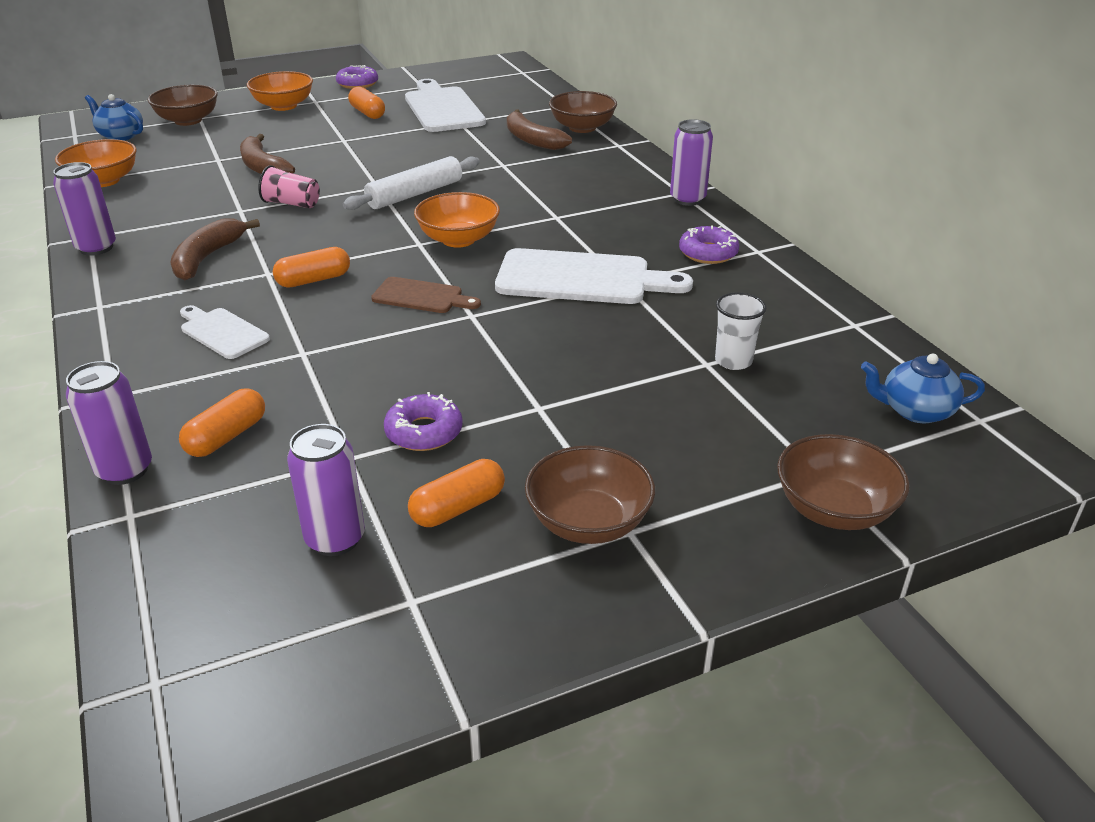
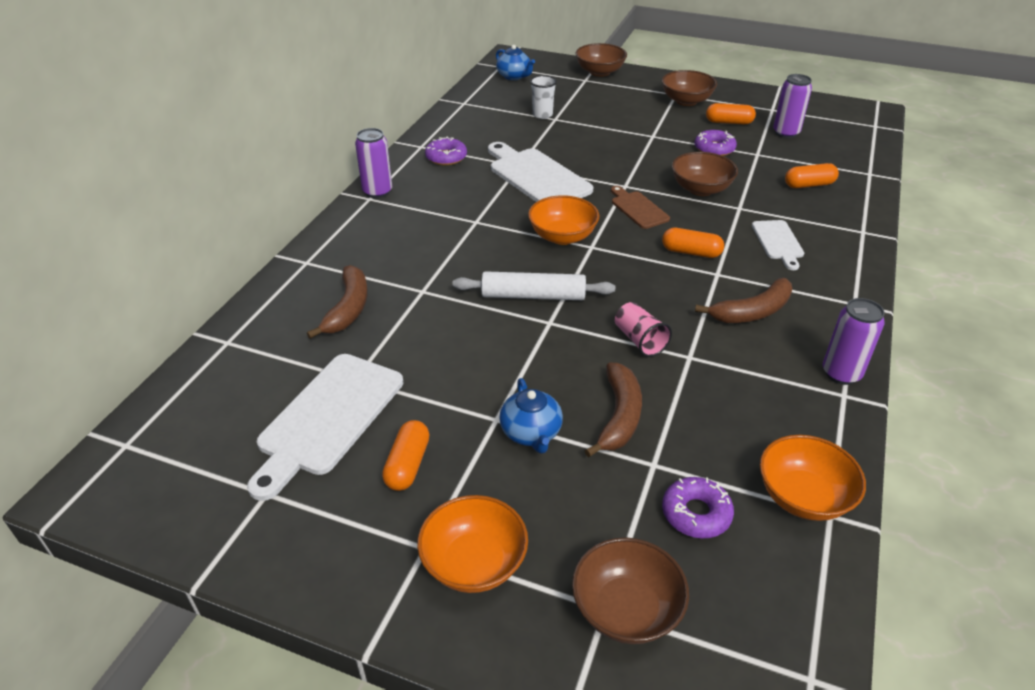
camera: 135 degrees left, 5 degrees up
purple can [66,361,152,485] -> none
blue teapot [85,94,143,140] -> blue teapot moved to [499,378,563,454]
purple donut [336,65,378,89] -> purple donut moved to [662,477,734,538]
brown bowl [549,91,617,133] -> brown bowl moved to [672,152,738,196]

